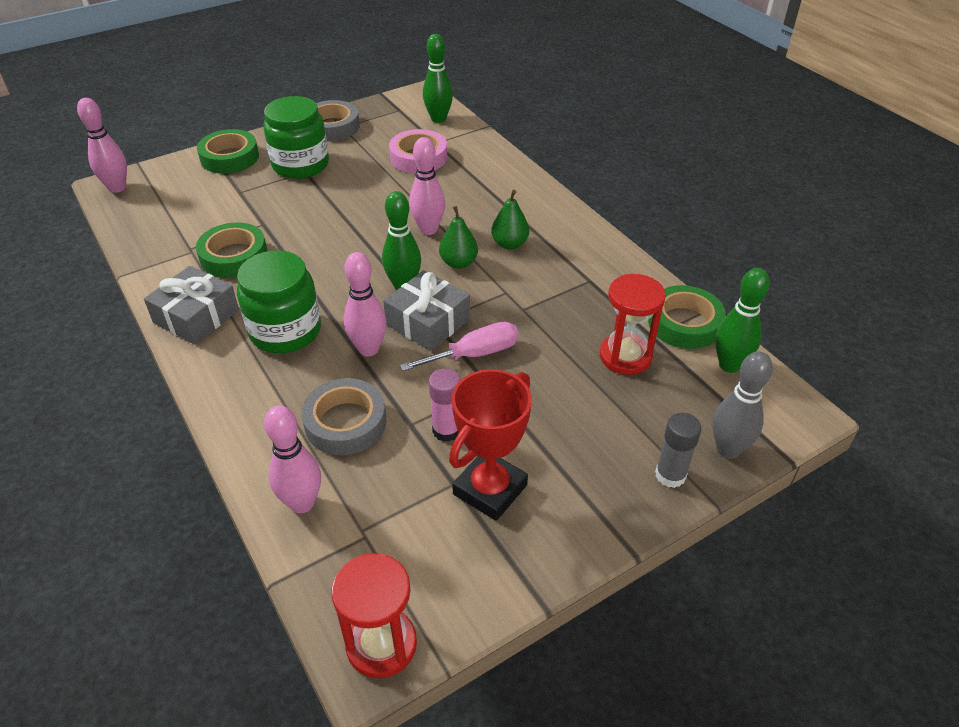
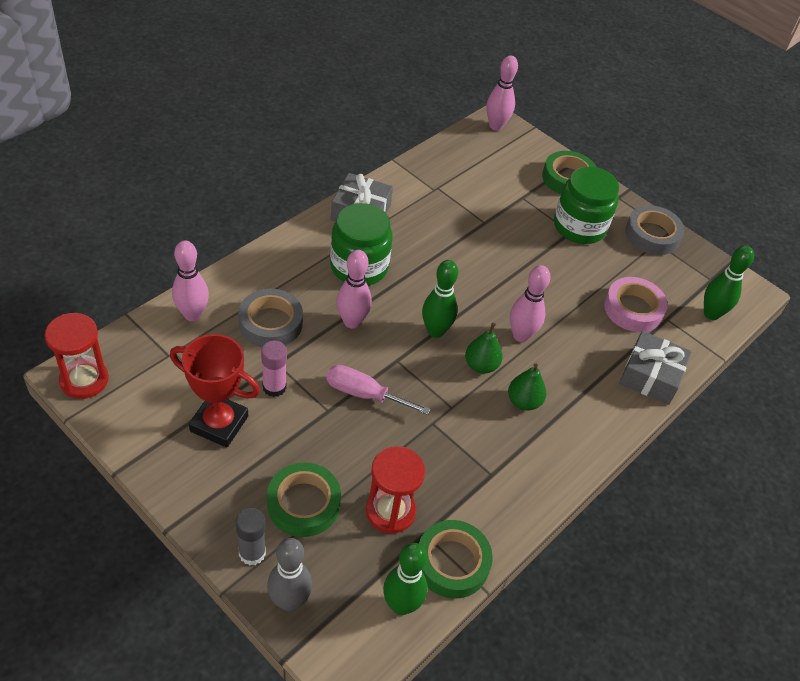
camera: 70 degrees right, 5 degrees up
green tape [196,222,267,278] -> green tape moved to [267,462,341,537]
grey gift [383,270,470,351] -> grey gift moved to [619,331,691,405]
pink screwdriver [400,322,519,371] -> pink screwdriver turned 150 degrees clockwise [326,365,431,415]

